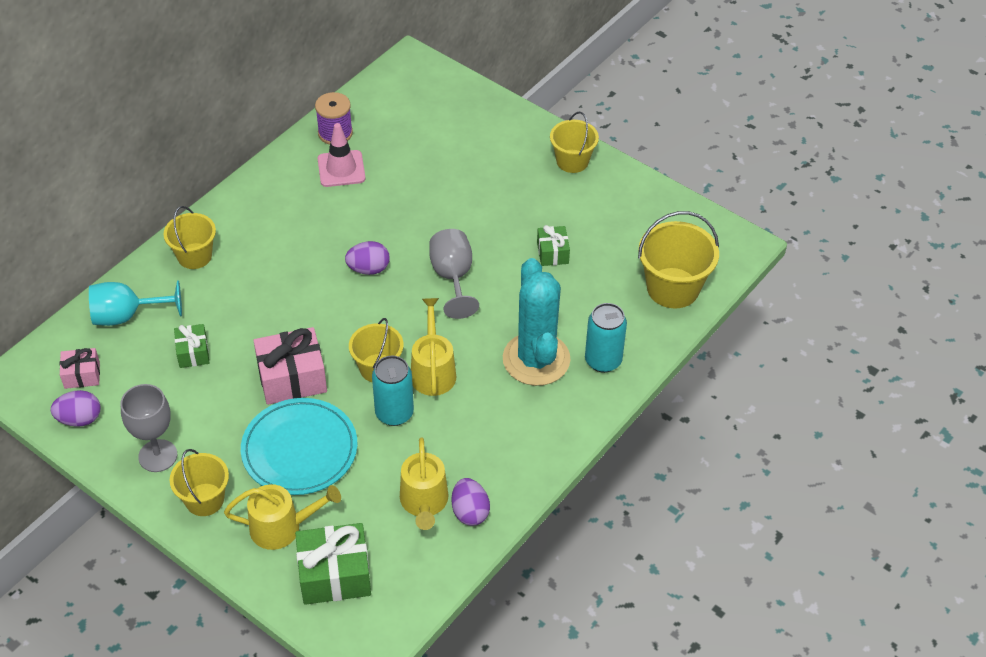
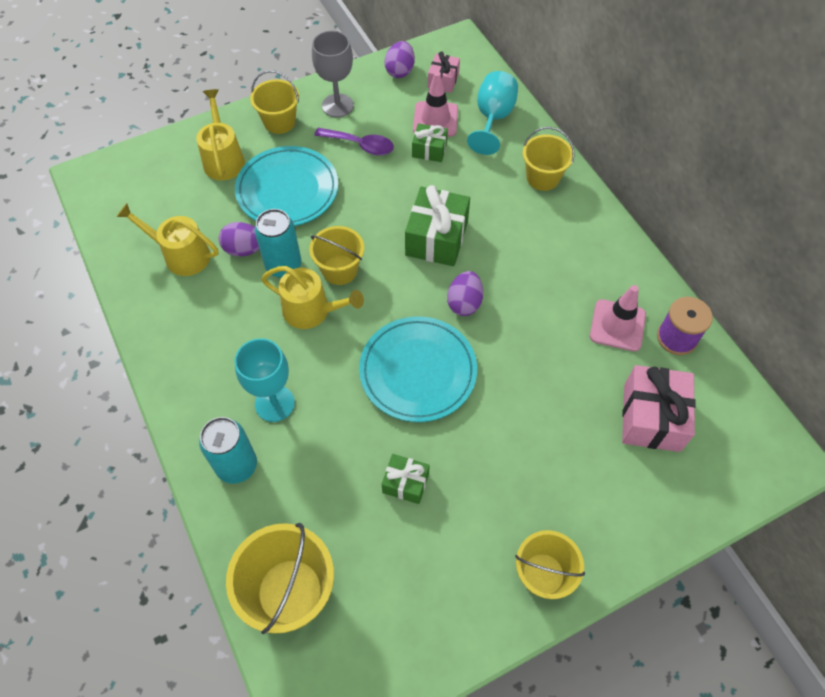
camera: 115 degrees right, 10 degrees up
yellow watering can [224,484,341,550] -> yellow watering can turned 150 degrees clockwise [196,89,245,180]
pink gift [253,327,327,405] -> pink gift moved to [622,365,696,452]
green gift [295,523,371,605] -> green gift moved to [405,185,470,266]
grey goblet [429,229,479,319] -> turquoise plate [359,316,477,422]
purple egg [451,478,490,526] -> purple egg moved to [219,222,259,257]
turquoise cactus [503,258,571,386] -> turquoise goblet [234,338,295,422]
none -> purple spoon [314,128,394,155]
none -> pink traffic cone [413,71,458,137]

